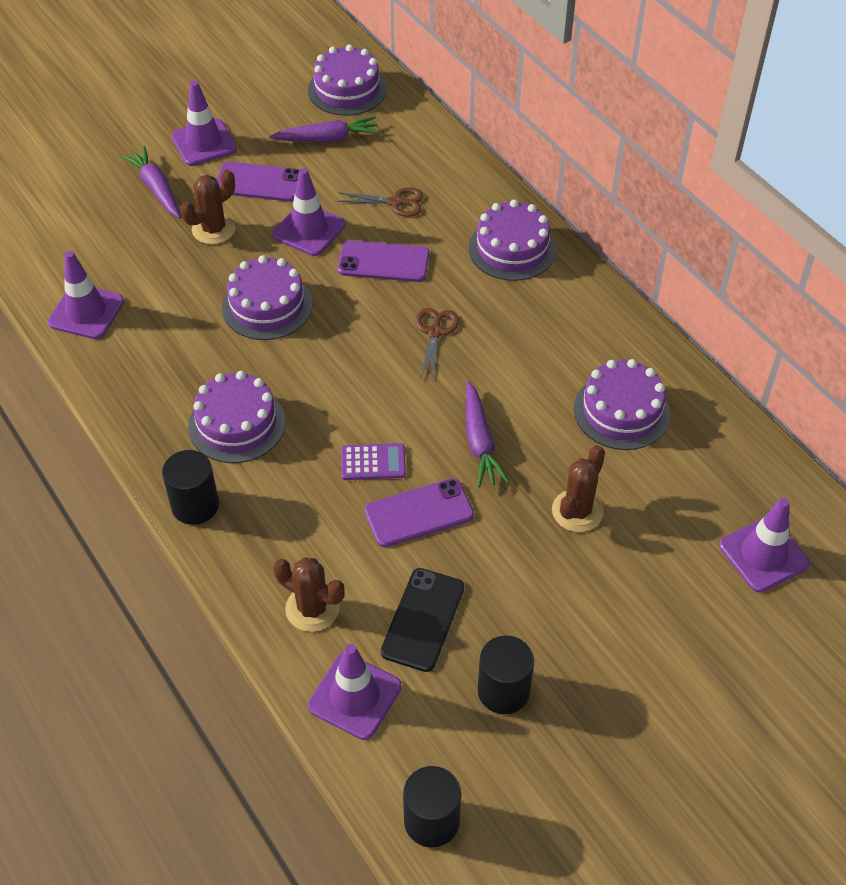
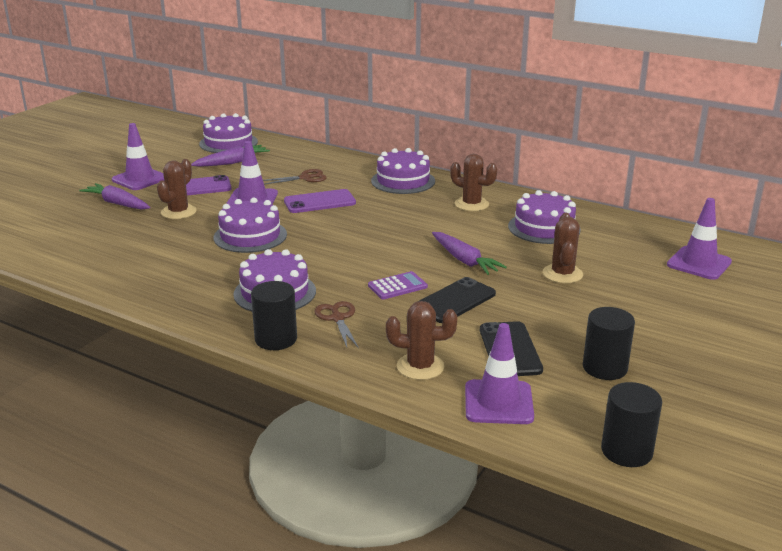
camera: 25 degrees left, 25 degrees down
purple traffic cone [48,251,124,339] -> none
purple phone [365,478,474,547] -> black phone [417,277,496,323]
brown scissors [415,308,459,378] -> brown scissors moved to [314,301,359,348]
none -> brown cactus [450,154,497,211]

